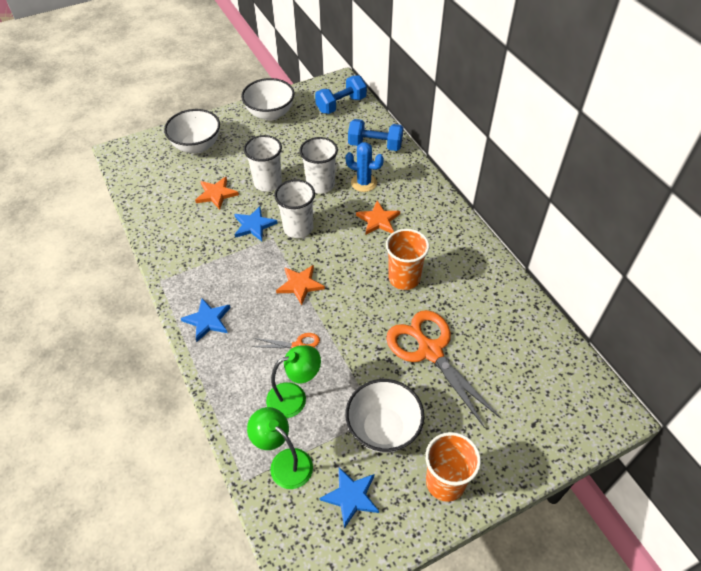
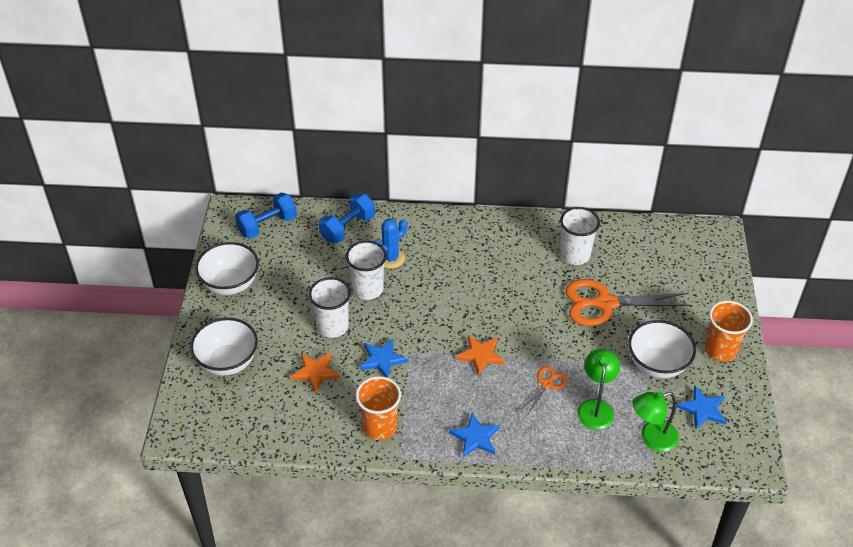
camera: 60 degrees left, 5 degrees down
white cup [274,179,315,238] -> white cup moved to [560,207,600,265]
blue dumbbell [315,76,367,114] -> blue dumbbell turned 60 degrees clockwise [235,192,297,239]
orange star [356,200,400,234] -> none
orange cup [386,229,429,290] -> orange cup moved to [356,376,401,440]

